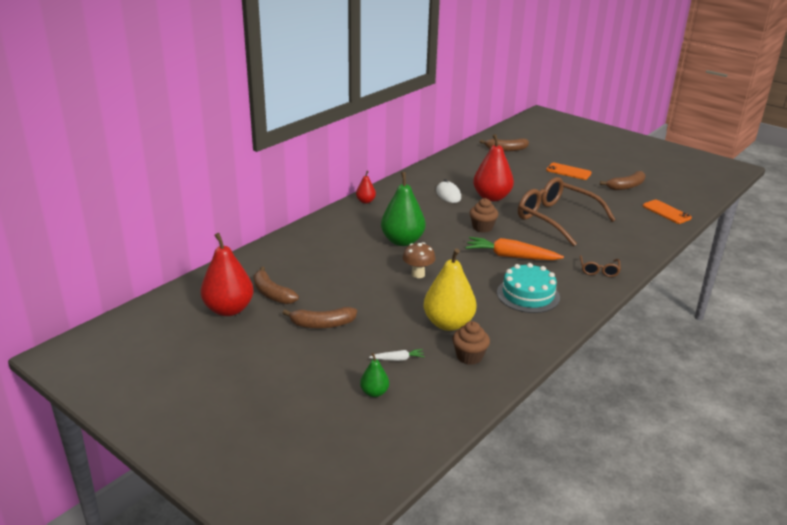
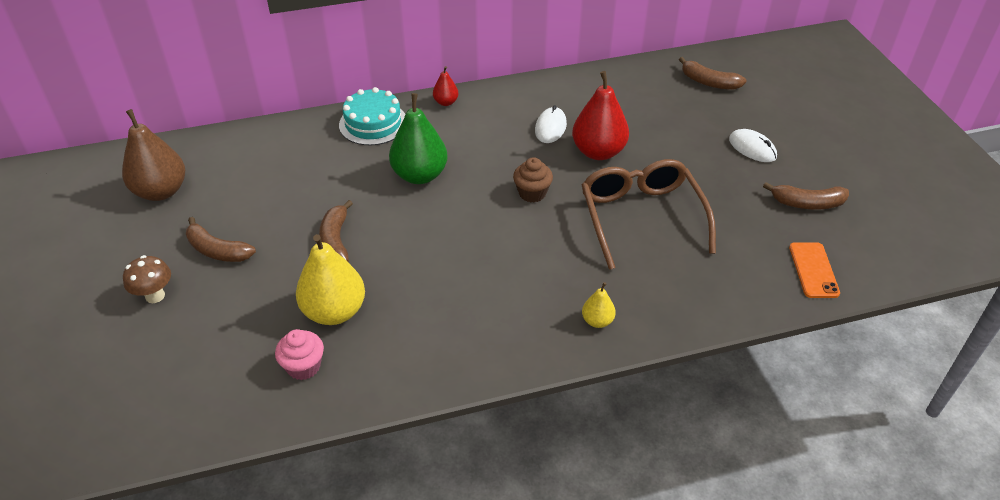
camera: 35 degrees right, 15 degrees up
red pear [200,233,254,316] -> brown pear [122,109,185,201]
brown banana [254,267,299,304] -> brown banana moved to [319,200,353,262]
green pear [360,353,389,397] -> none
white carrot [369,349,425,361] -> none
brown mushroom [403,242,436,278] -> brown mushroom moved to [123,255,171,303]
brown cupcake [452,321,490,365] -> pink cupcake [275,329,324,380]
orange carrot [465,237,564,260] -> none
turquoise cake [497,263,560,313] -> turquoise cake moved to [339,87,405,145]
orange phone [546,163,592,180] -> white mouse [729,129,777,162]
brown glasses [580,255,621,277] -> yellow pear [582,282,616,328]

